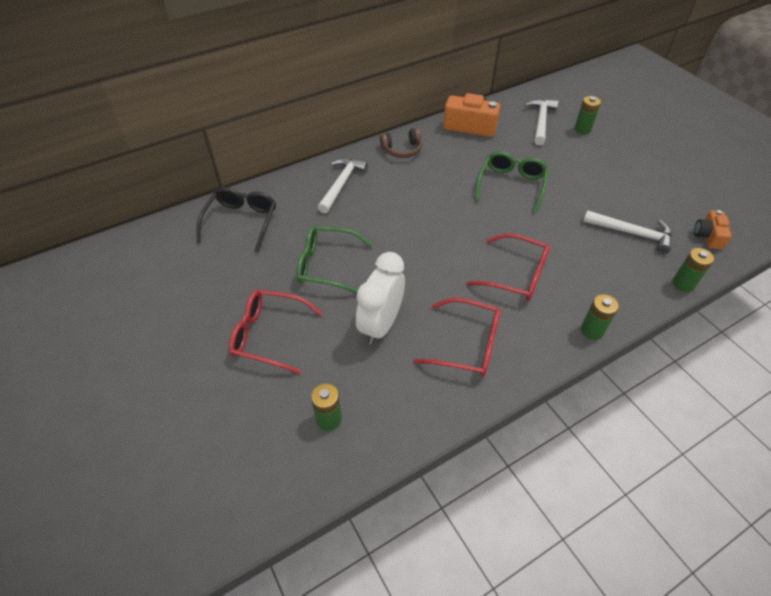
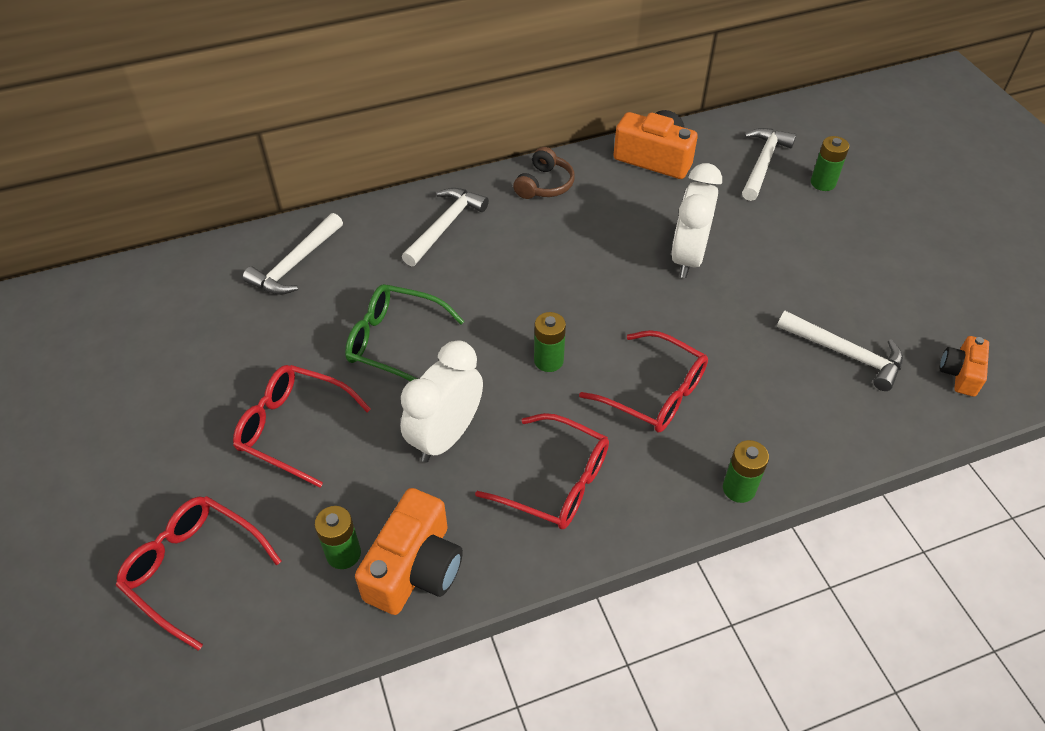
camera: 10 degrees right, 0 degrees up
black glasses [196,187,276,252] -> white hammer [243,213,343,295]
brown headphones [380,128,422,158] -> brown headphones turned 60 degrees counterclockwise [513,147,575,199]
green glasses [475,151,548,214] -> white clock [671,163,722,278]
green battery [672,248,714,292] -> green battery moved to [534,312,566,372]
none -> red glasses [116,496,281,651]
none -> orange camera [355,488,463,615]

